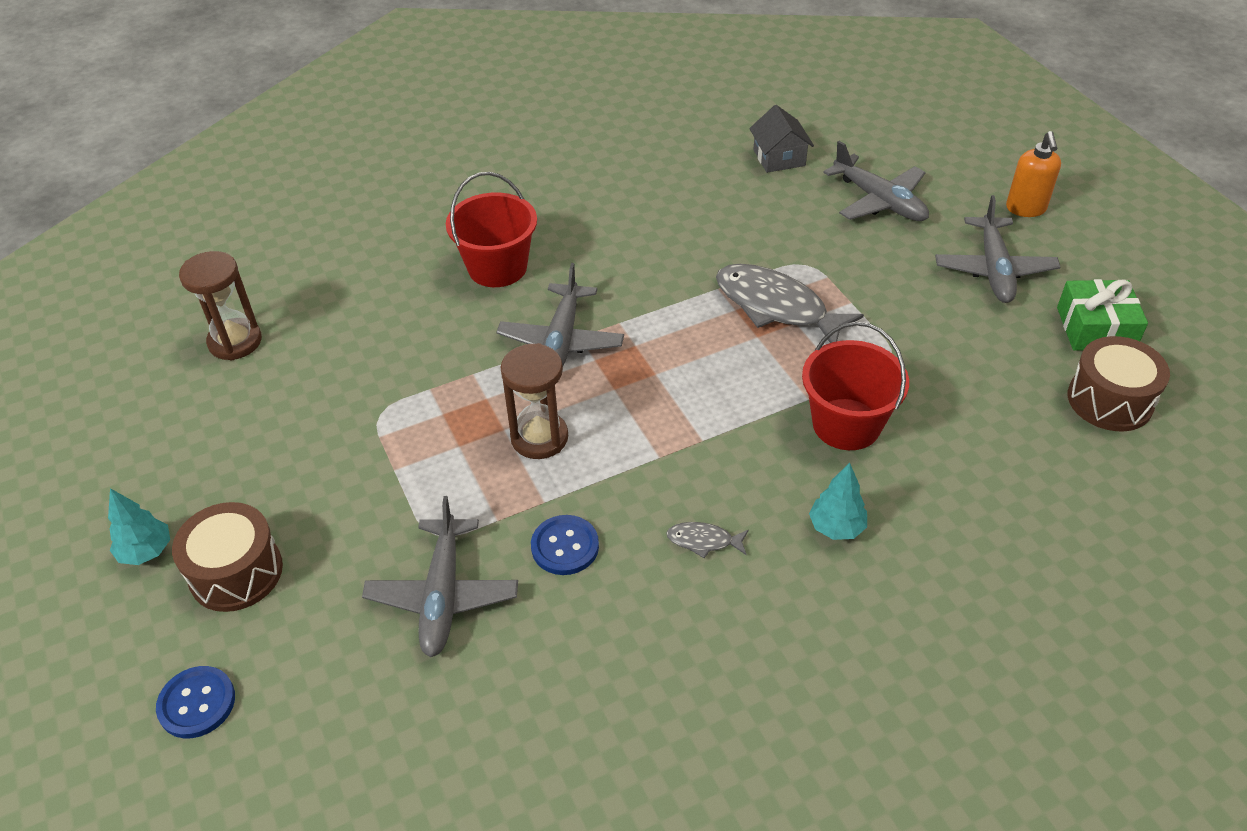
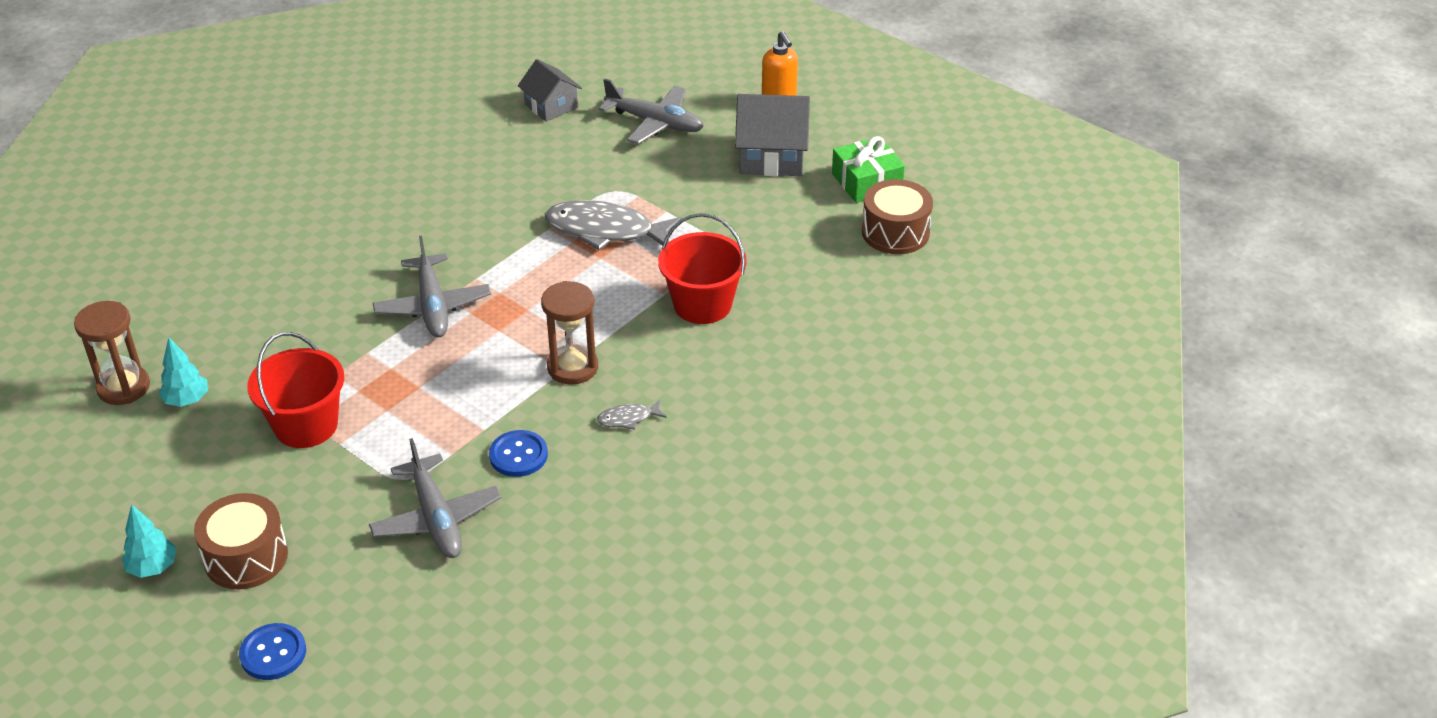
camera: 25 degrees left, 5 degrees down
red bucket [446,172,537,287] -> red bucket moved to [247,332,344,448]
brown hourglass [500,343,568,459] -> brown hourglass moved to [541,281,598,385]
turquoise tree [809,463,867,540] -> turquoise tree moved to [159,338,208,407]
grey plane [935,195,1060,303] -> grey house [735,94,810,176]

